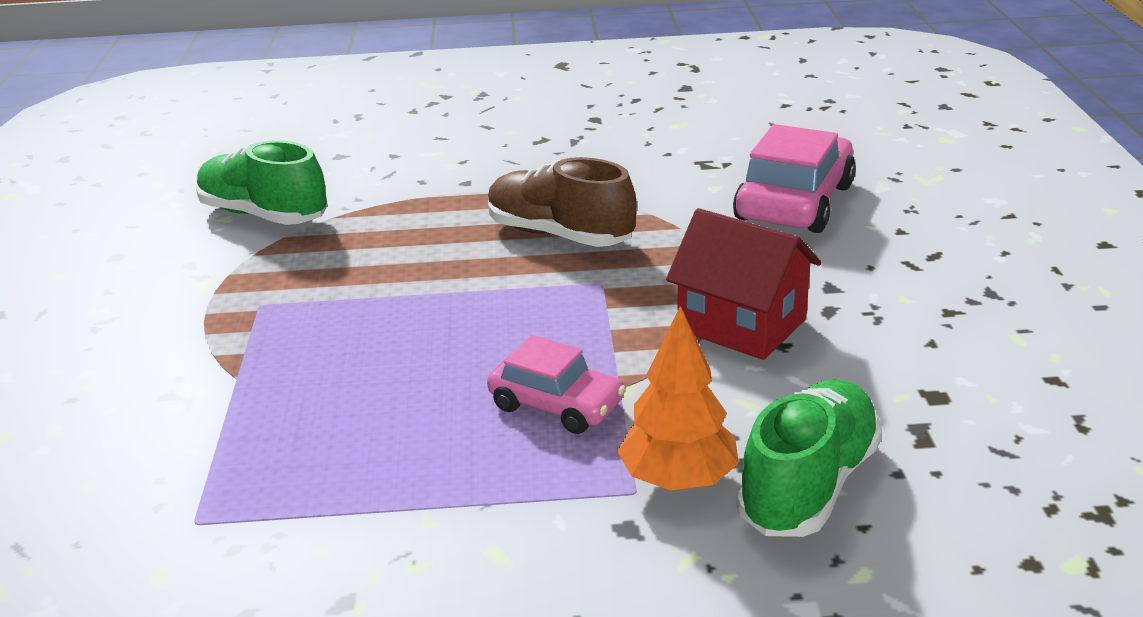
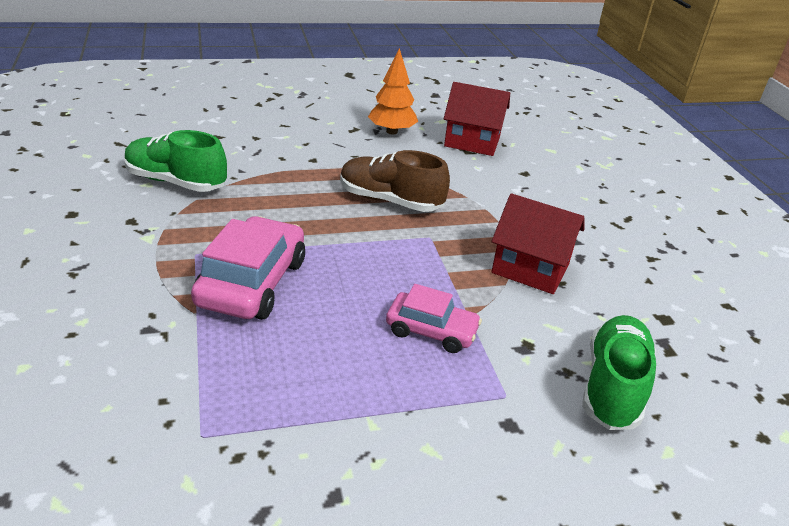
camera: 15 degrees left, 5 degrees up
orange tree [617,306,739,490] -> orange tree moved to [368,48,418,134]
pink car [733,124,856,233] -> pink car moved to [191,216,305,320]
none -> red house [444,82,510,156]

